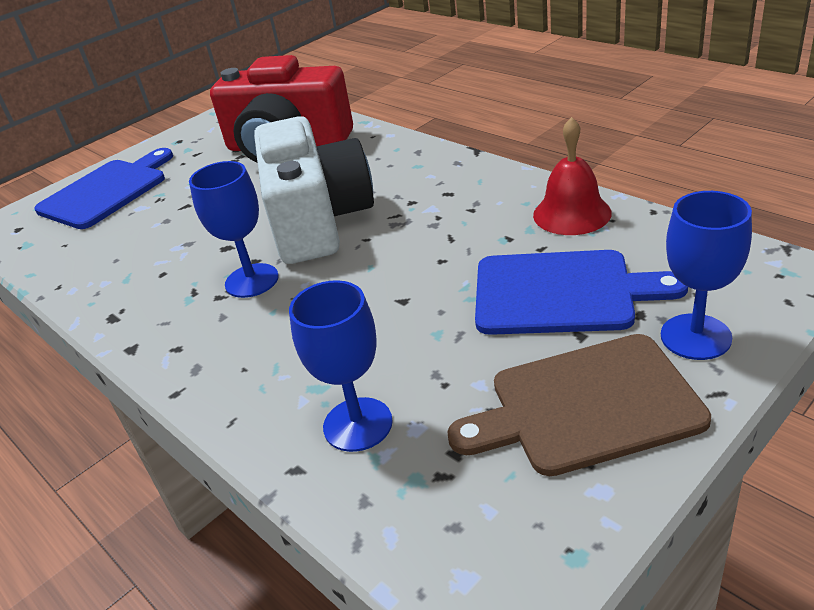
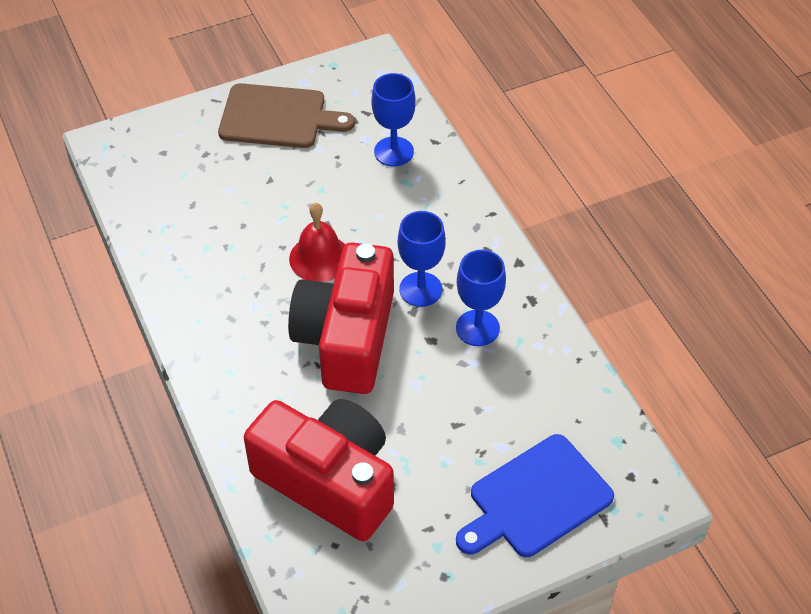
camera: 165 degrees left, 15 degrees up
white camera [254,116,374,264] -> red camera [288,243,394,394]
blue cutting board [475,250,688,335] -> none
red bell [533,117,612,235] -> red bell moved to [289,203,345,282]
blue goblet [661,191,752,360] -> blue goblet moved to [456,250,506,346]

